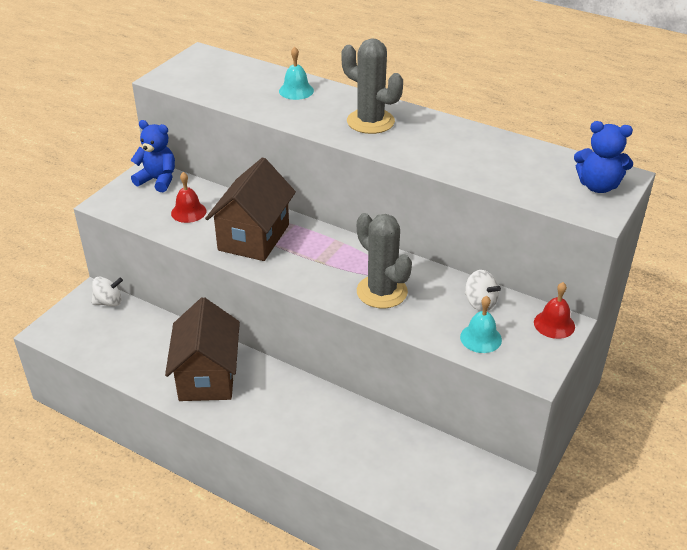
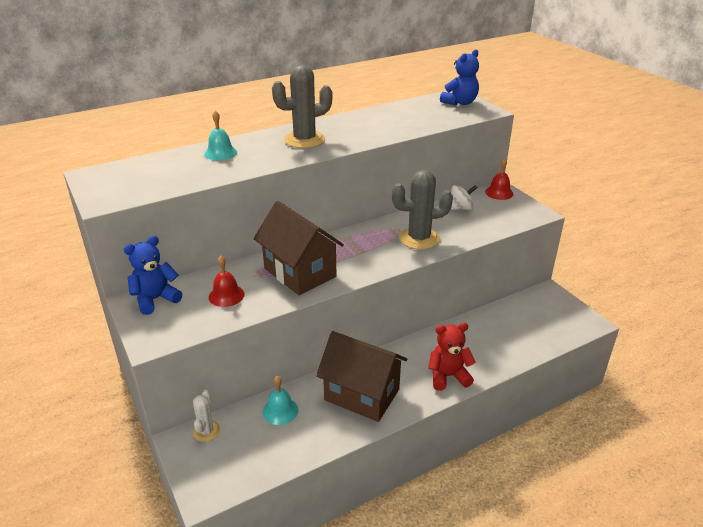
camera: 60 degrees left, 5 degrees down
white spinning top [92,276,123,306] -> white cactus [193,390,220,442]
turquoise bell [460,296,502,353] -> turquoise bell moved to [263,376,298,425]
none -> red teddy bear [428,323,476,391]

